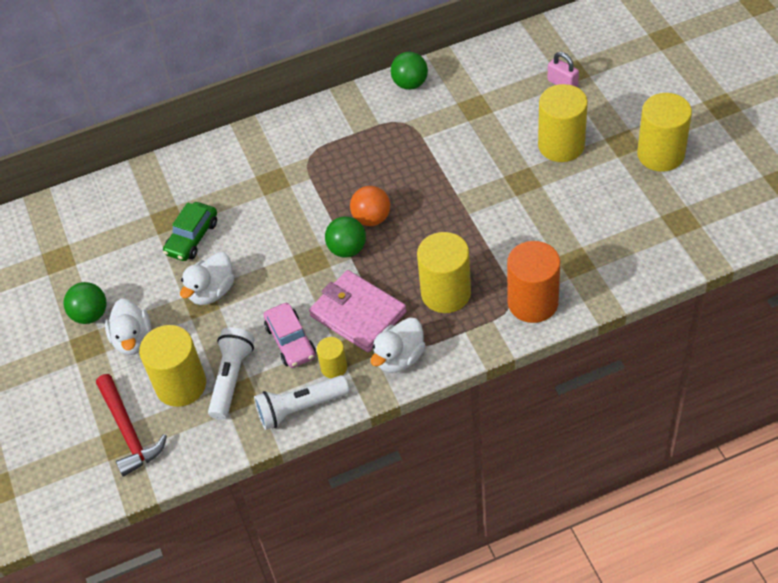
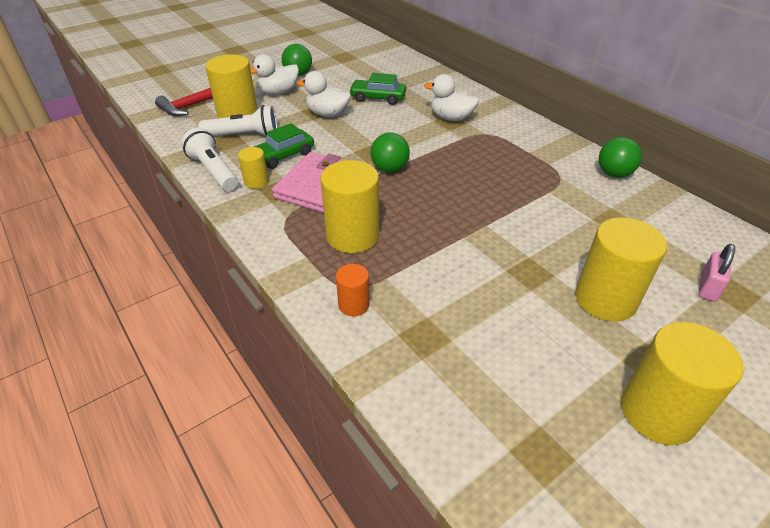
camera: 70 degrees right, 10 degrees down
pink car [264,303,316,368] -> green car [254,123,314,169]
orange ball [350,186,390,226] -> none
white duck [371,317,426,373] -> white duck moved to [424,74,479,121]
orange cylinder [507,241,560,323] -> orange cylinder [336,264,370,316], size x0.52

